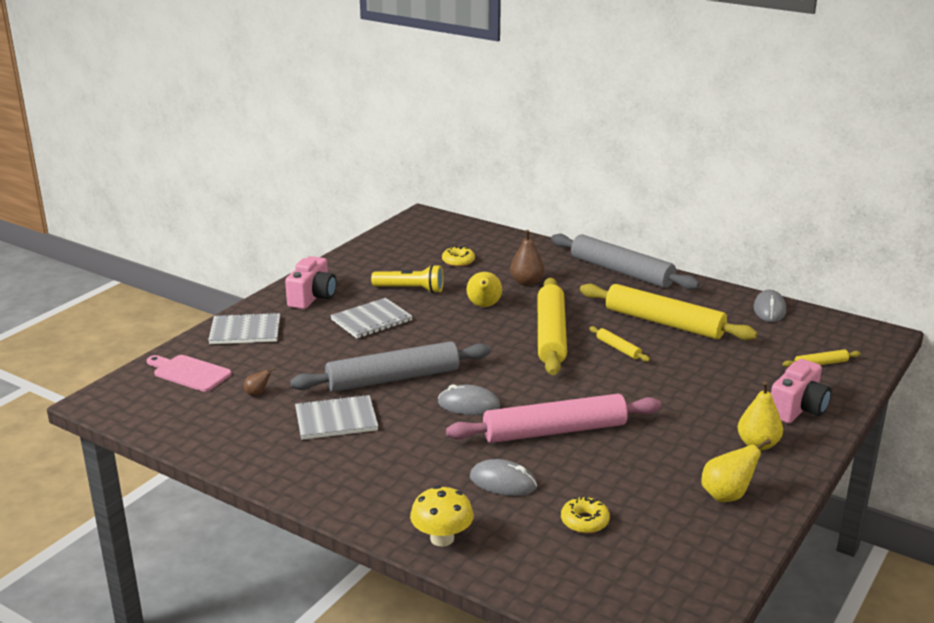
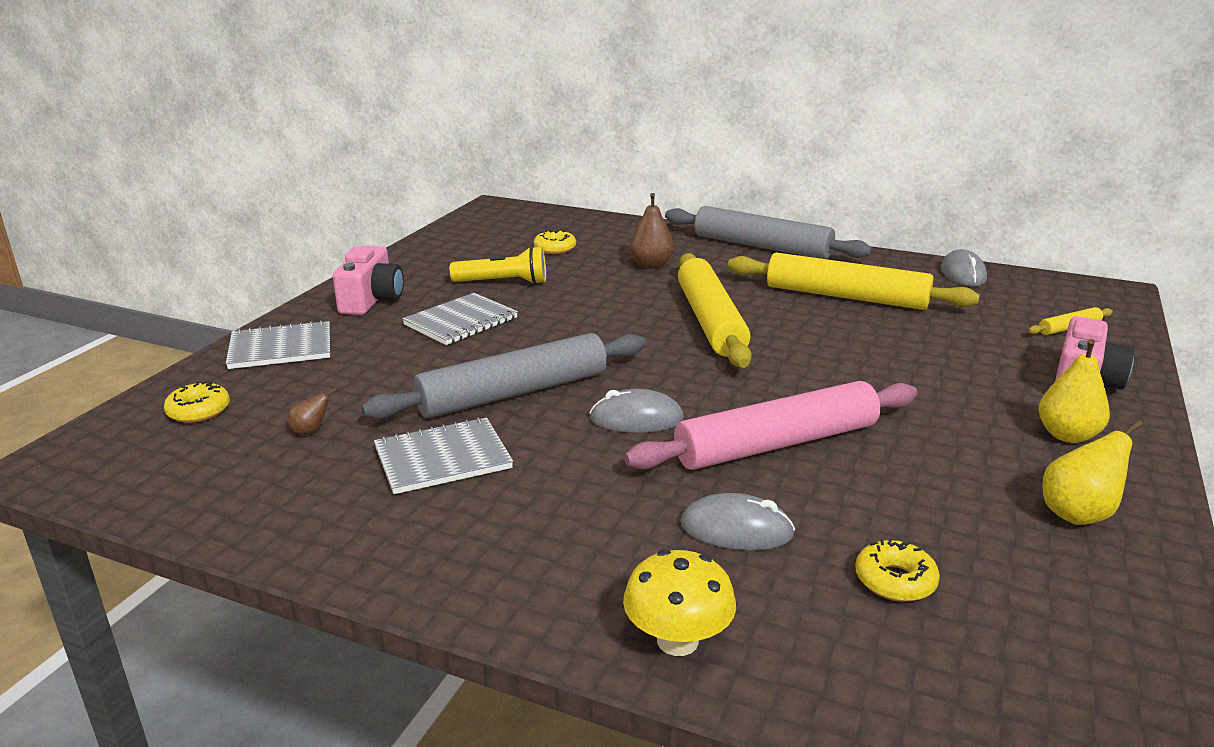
camera: 10 degrees left, 0 degrees up
pink cutting board [147,355,232,392] -> yellow donut [164,381,230,423]
yellow pear [467,272,502,307] -> none
yellow rolling pin [589,326,650,362] -> none

